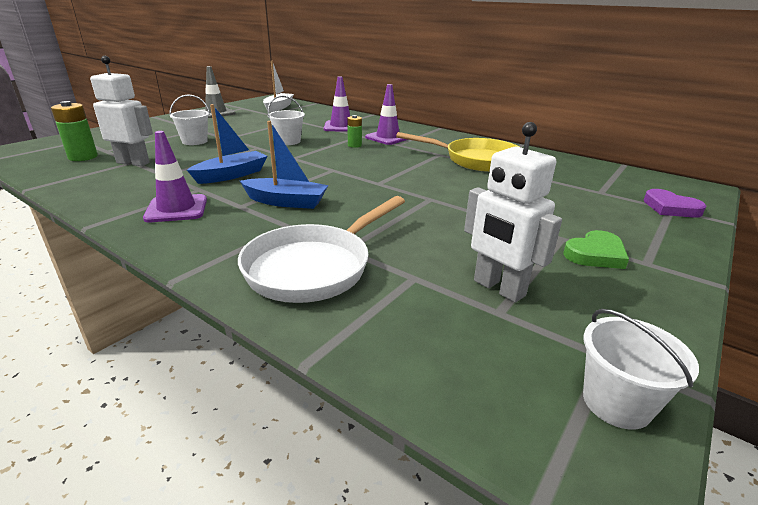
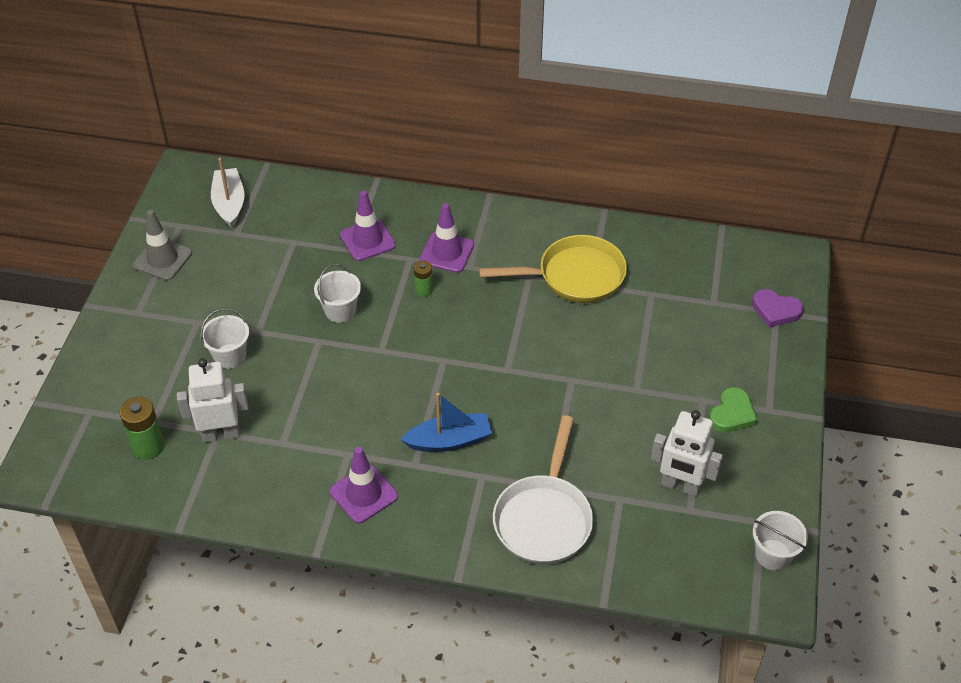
camera: 25 degrees left, 20 degrees up
blue boat [187,104,267,184] -> none

